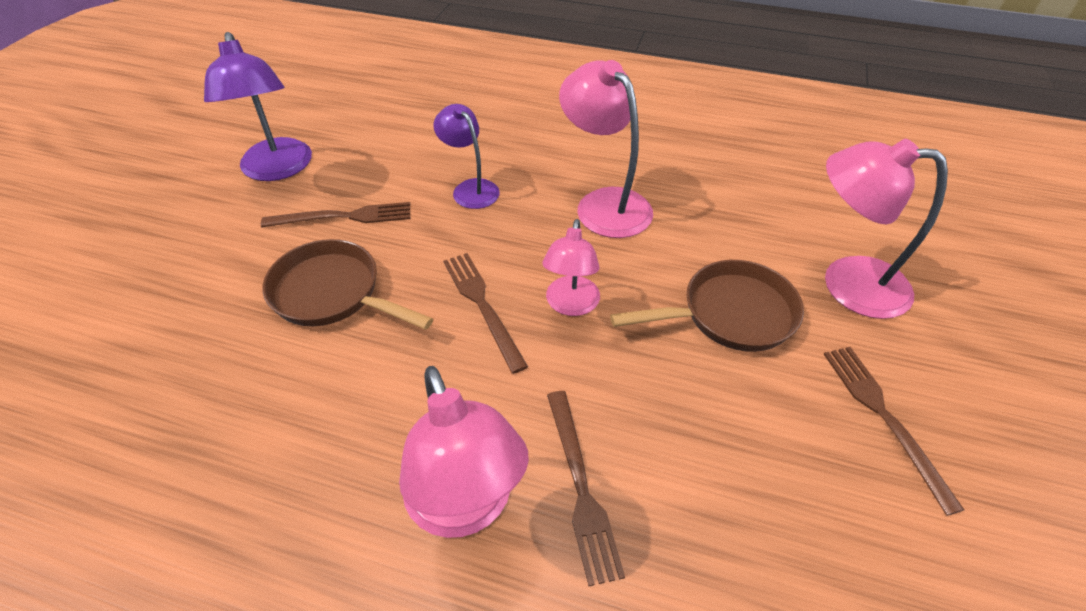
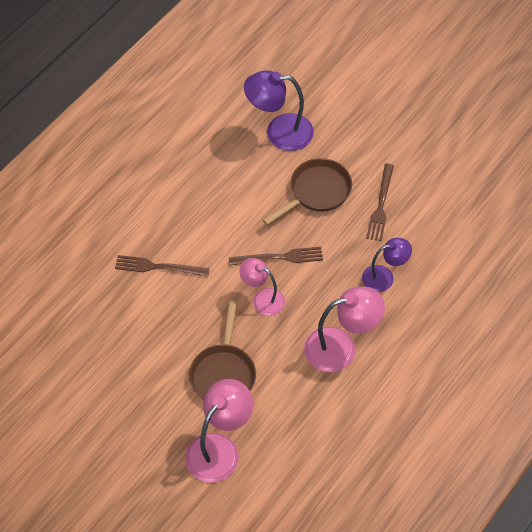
camera: 110 degrees right, 10 degrees up
purple lamp [204,32,312,181] -> purple lamp moved to [244,70,314,151]
pink lamp [399,366,529,538] -> none
brown fork [824,347,964,516] -> none

